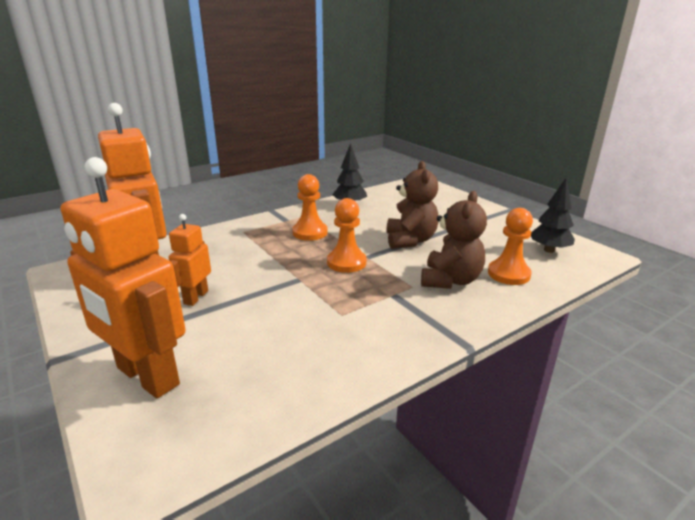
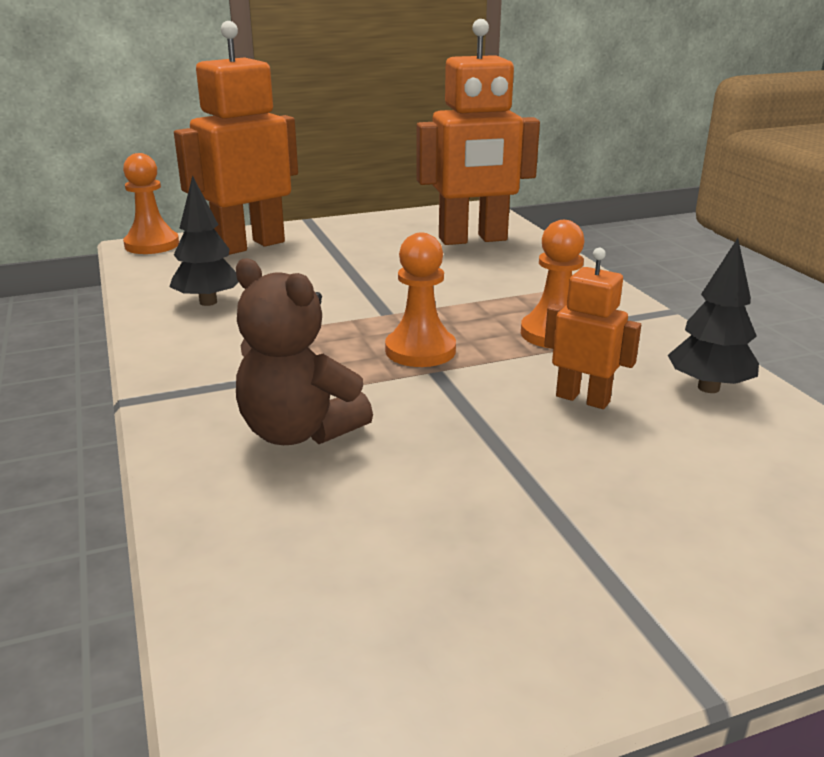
camera: 105 degrees right, 0 degrees up
orange robot [168,214,211,306] -> orange robot moved to [544,248,641,409]
brown teddy bear [387,161,439,249] -> none
orange pawn [488,208,533,285] -> orange pawn moved to [123,153,179,254]
black tree [531,178,575,253] -> black tree moved to [169,175,239,306]

